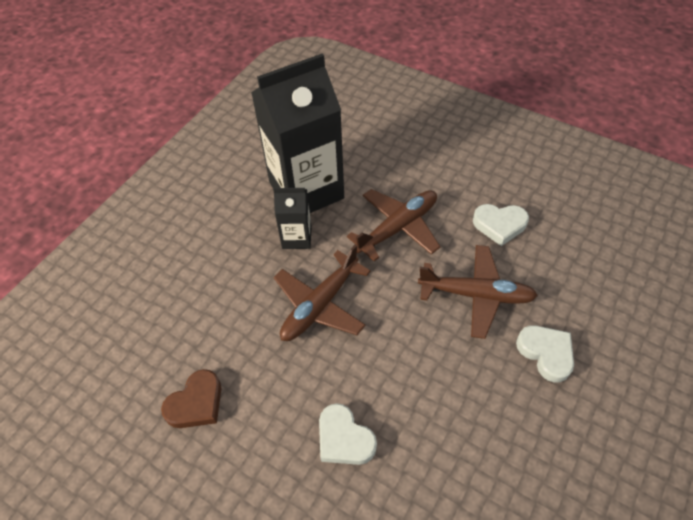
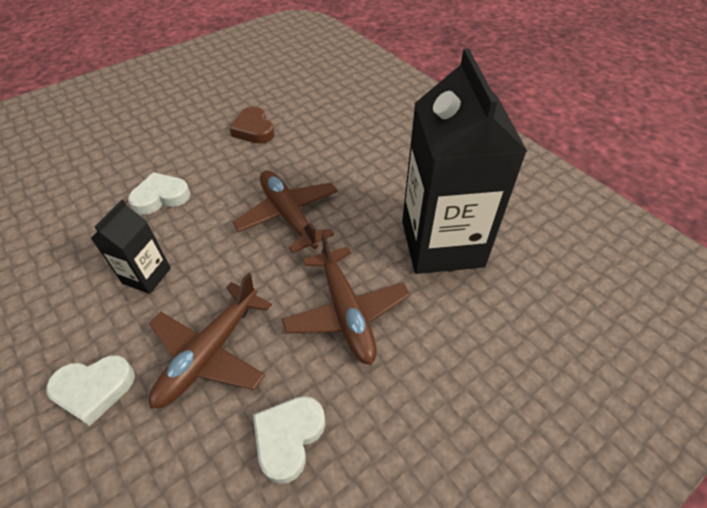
camera: 110 degrees right, 5 degrees down
black carton [273,188,312,249] -> black carton moved to [91,200,171,294]

